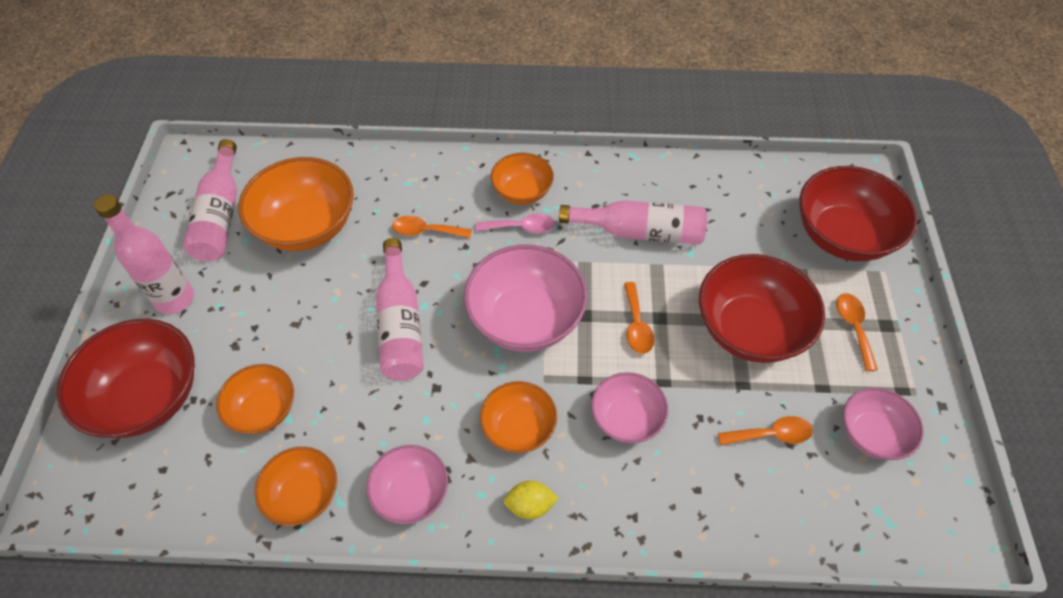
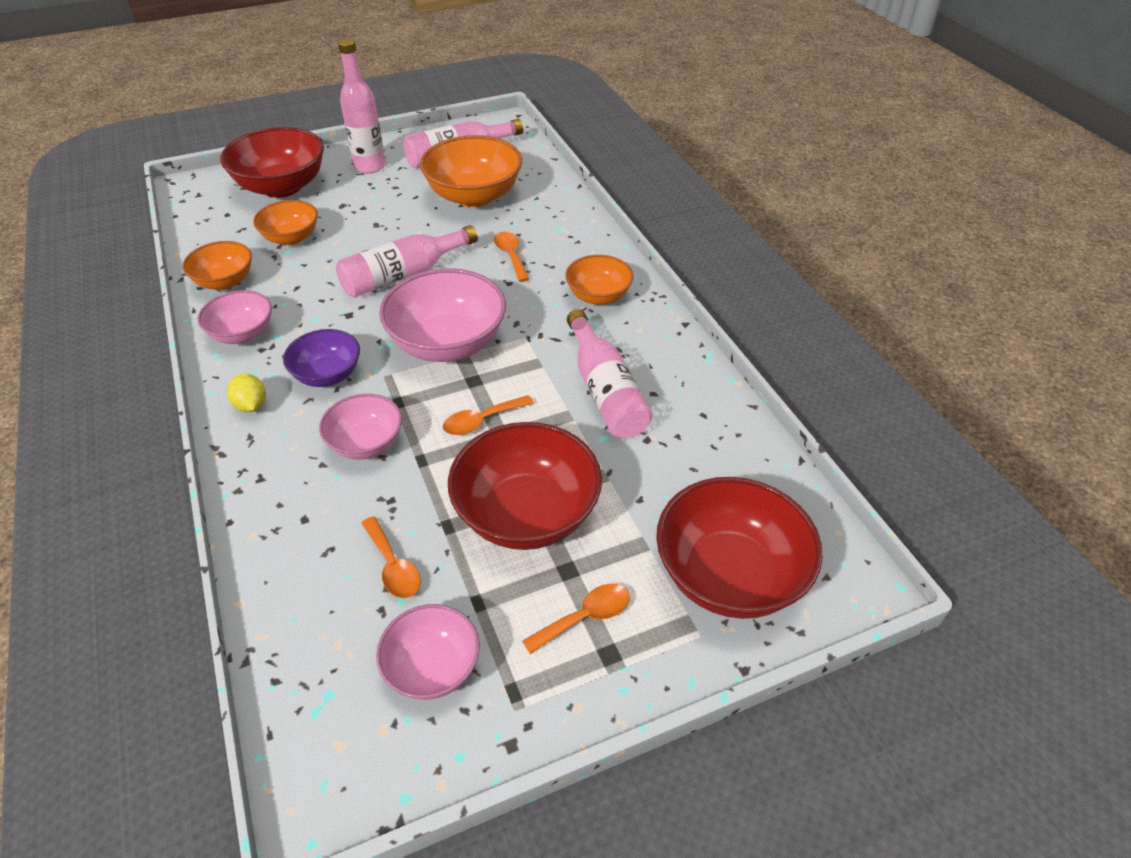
camera: 65 degrees right, 10 degrees down
pink spoon [475,213,555,233] -> none
orange bowl [480,381,557,453] -> purple bowl [283,329,360,387]

